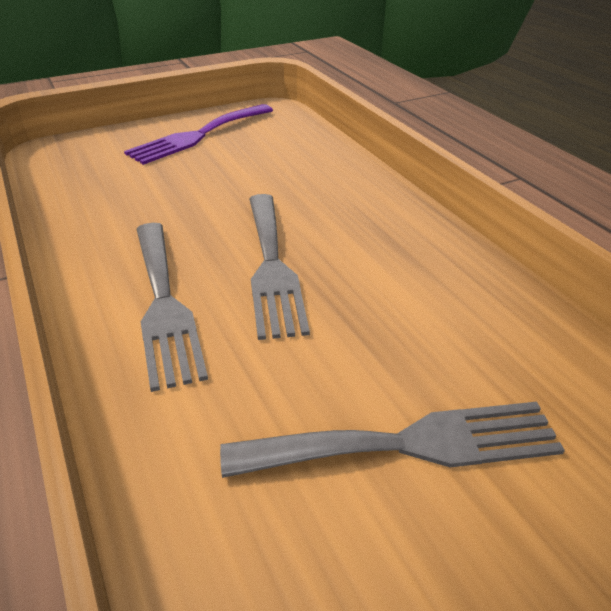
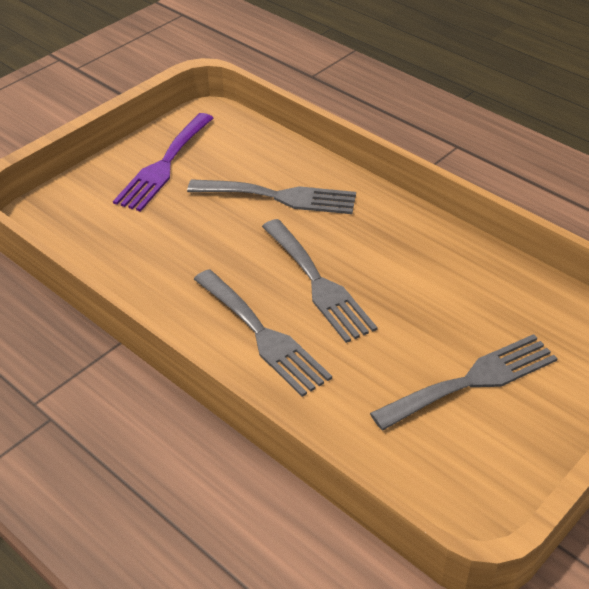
camera: 20 degrees left, 5 degrees up
none -> grey fork [187,179,356,214]

